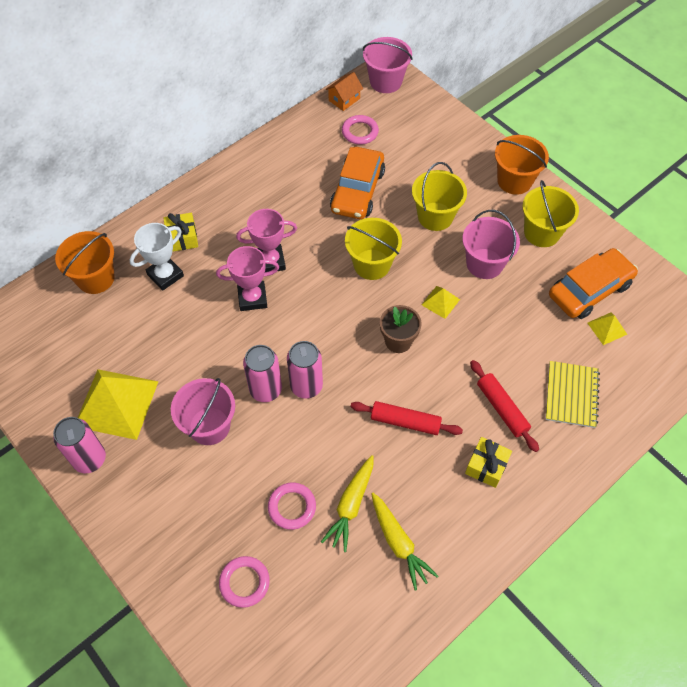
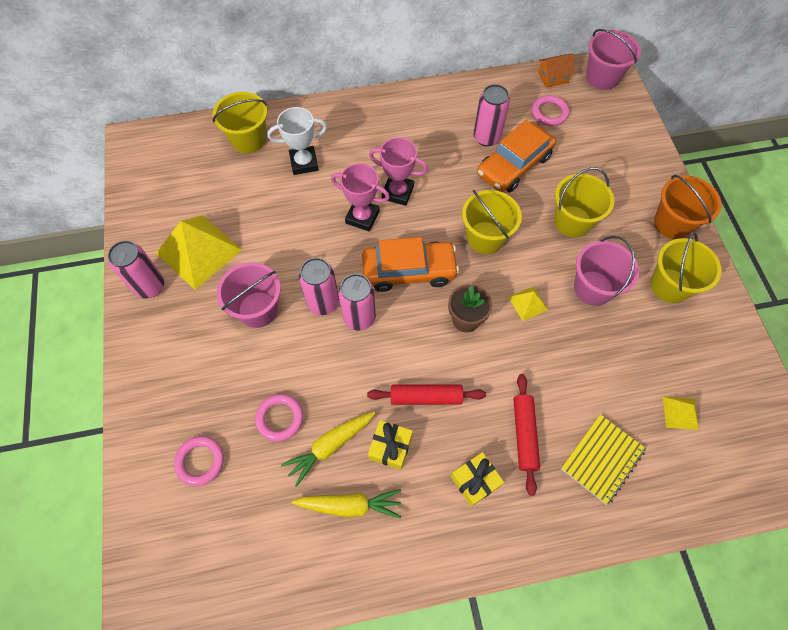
camera: 30 degrees right, 5 degrees up
orange bucket [55,231,115,294] -> yellow bucket [212,92,267,153]
yellow gift [163,213,198,252] -> yellow gift moved to [368,420,413,470]
red rolling pin [350,401,463,435] -> red rolling pin turned 45 degrees counterclockwise [367,385,486,405]
yellow carrot [371,493,438,591] -> yellow carrot turned 90 degrees counterclockwise [292,489,402,519]
orange car [549,248,638,319] -> orange car moved to [362,237,459,292]
none -> pink can [473,84,510,146]

